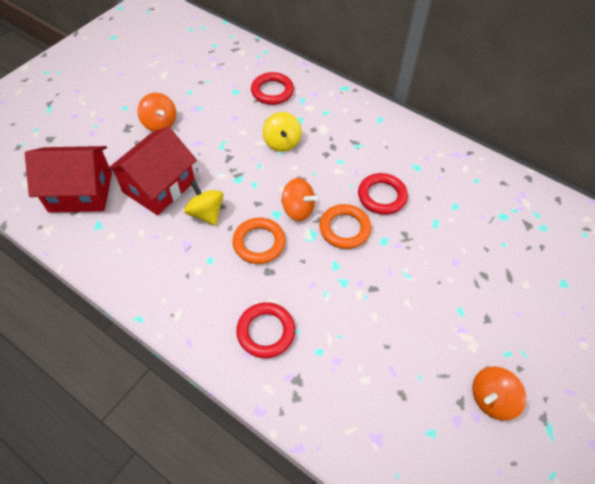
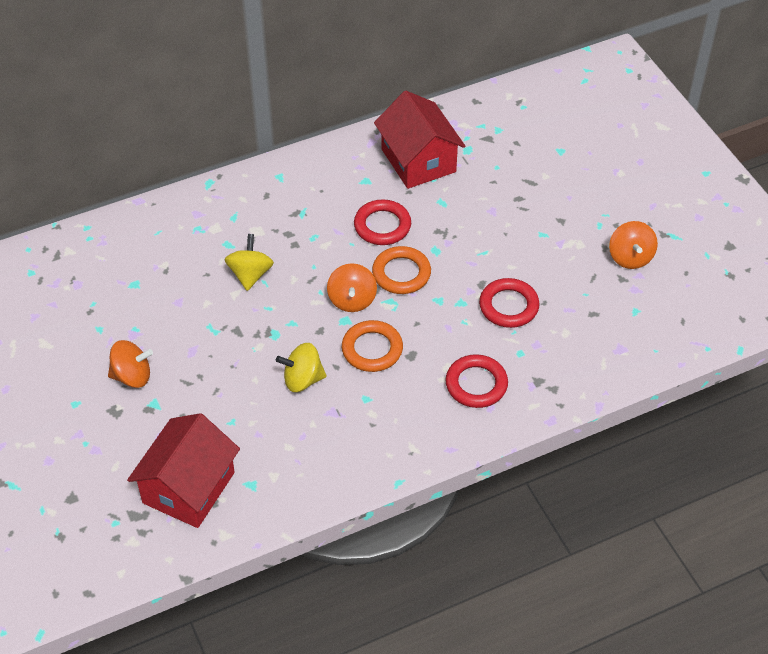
camera: 60 degrees left, 5 degrees down
red house [106,126,197,216] -> red house moved to [374,91,465,189]
red ring [251,72,294,105] -> red ring moved to [479,278,539,328]
yellow spinning top [263,112,302,152] -> yellow spinning top turned 105 degrees counterclockwise [225,234,274,291]
orange spinning top [281,178,318,221] -> orange spinning top turned 120 degrees clockwise [327,263,377,312]

